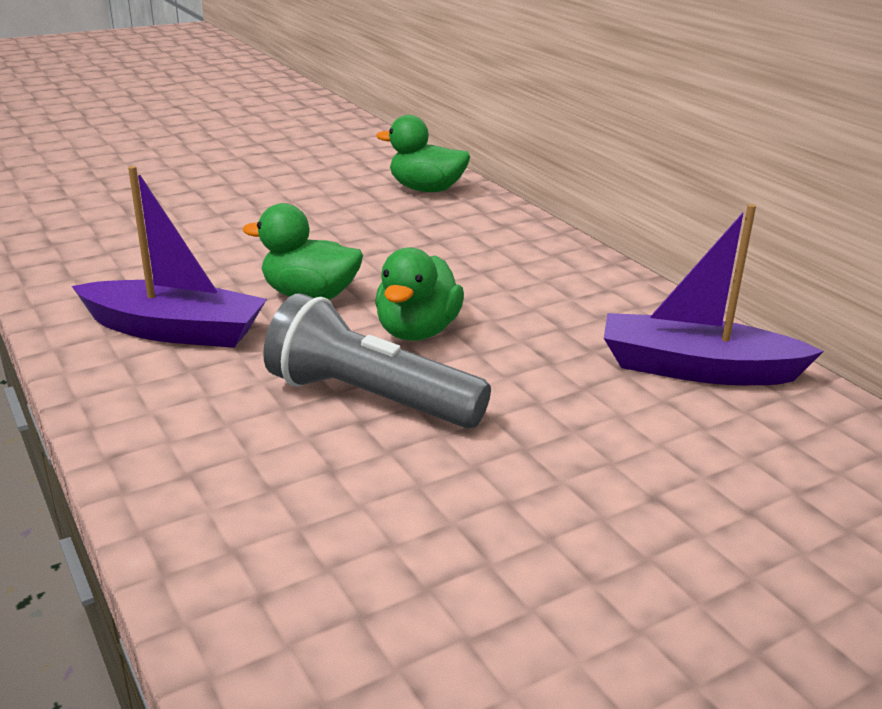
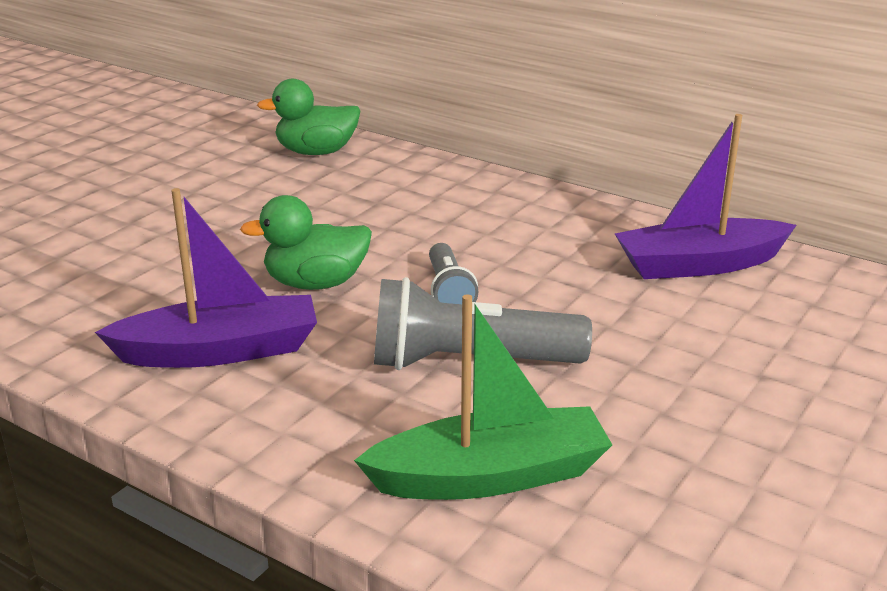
camera: 25 degrees left, 0 degrees up
green duck [375,247,464,341] -> grey flashlight [429,243,478,304]
none -> green boat [354,294,612,500]

